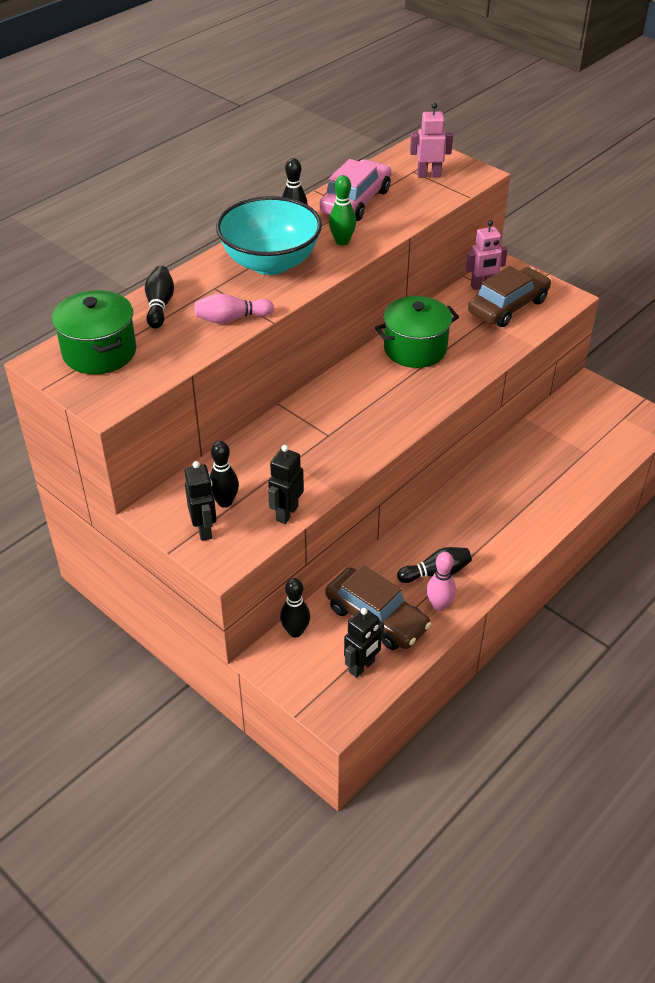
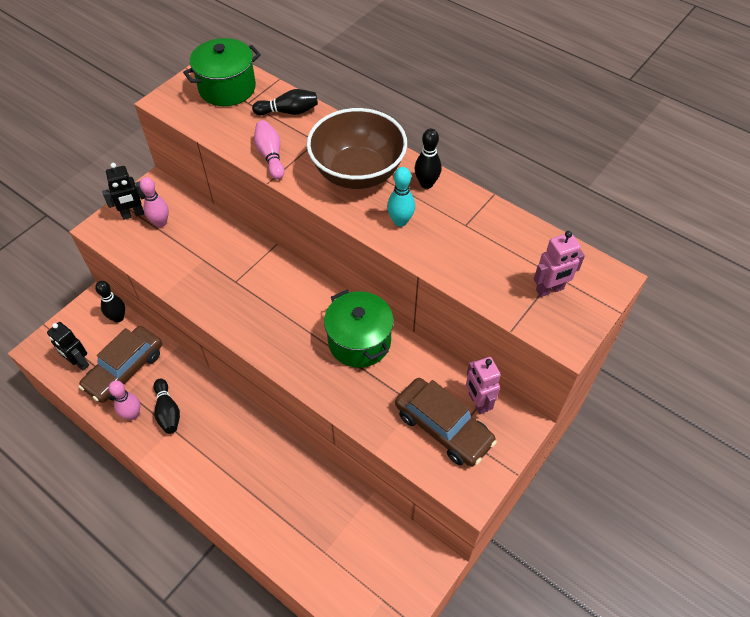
camera: 85 degrees right, 10 degrees up
black bowling pin [210,441,239,508] -> pink bowling pin [140,177,169,227]
turquoise bowl [216,196,322,275] -> brown bowl [307,108,407,189]
black robot [268,445,304,524] -> none
pink car [319,159,392,221] -> none
green bowling pin [329,175,356,246] -> turquoise bowling pin [387,167,415,227]
pink robot [410,102,453,178] -> pink robot turned 75 degrees clockwise [534,231,585,297]

